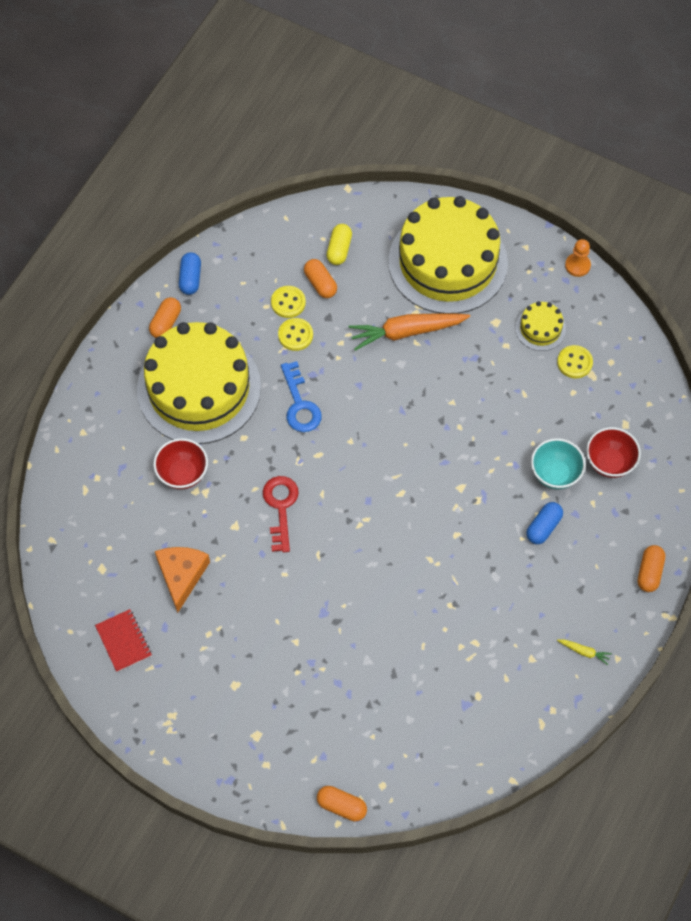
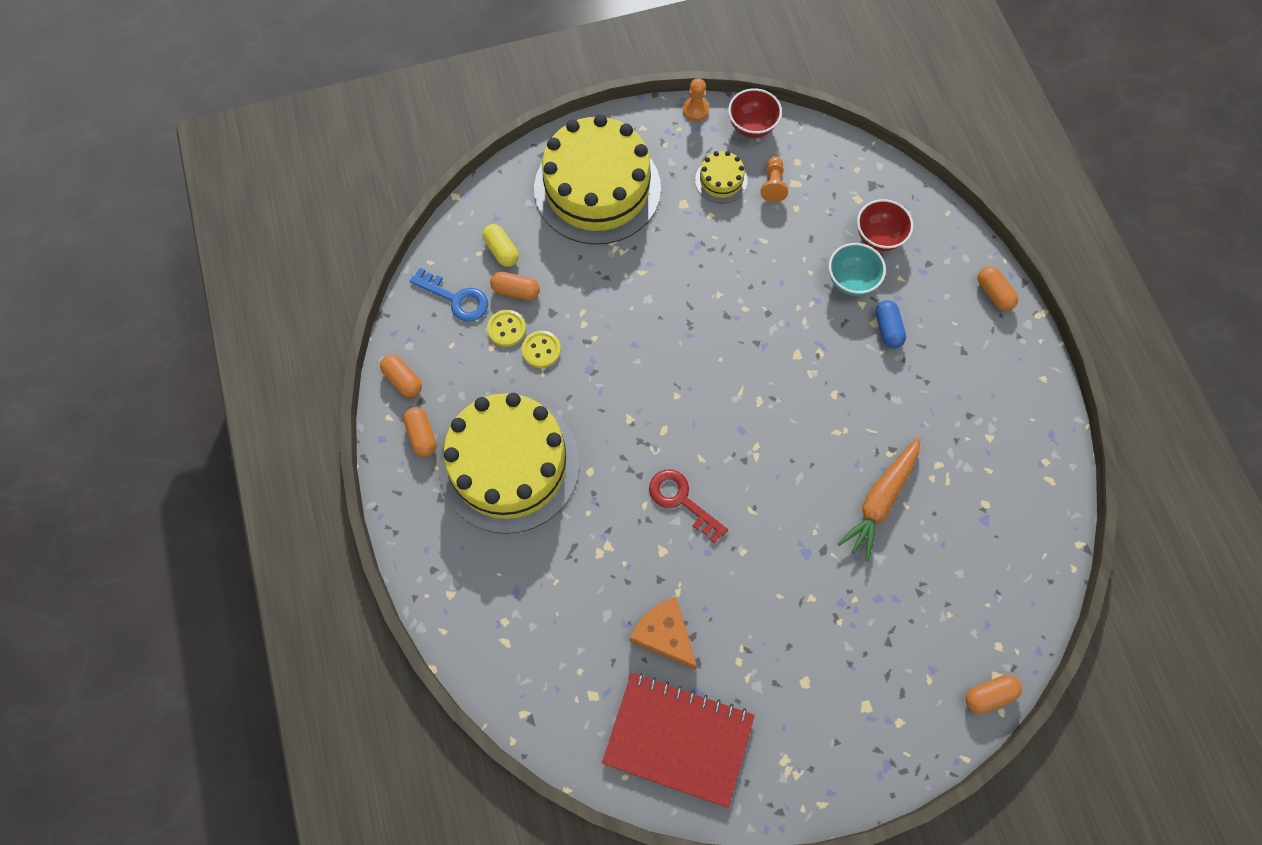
camera: 45 degrees left, 5 degrees up
red notebook [95,609,152,672] -> red notebook [602,673,755,808], size x2.06
red bowl [153,438,208,489] -> red bowl moved to [728,88,782,138]
blue capsule [179,252,201,295] -> orange capsule [380,354,422,397]
blue key [281,361,322,432] -> blue key moved to [410,268,488,322]
orange carrot [348,313,470,351] -> orange carrot moved to [837,437,921,562]
yellow button [557,345,593,379] -> orange pawn [761,156,788,202]
yellow carrot [557,639,612,665] -> none

